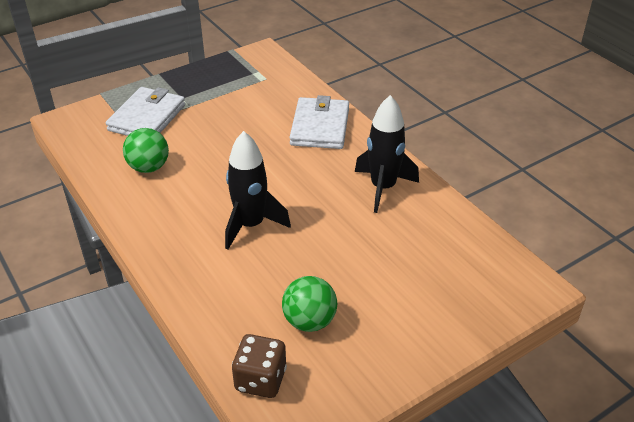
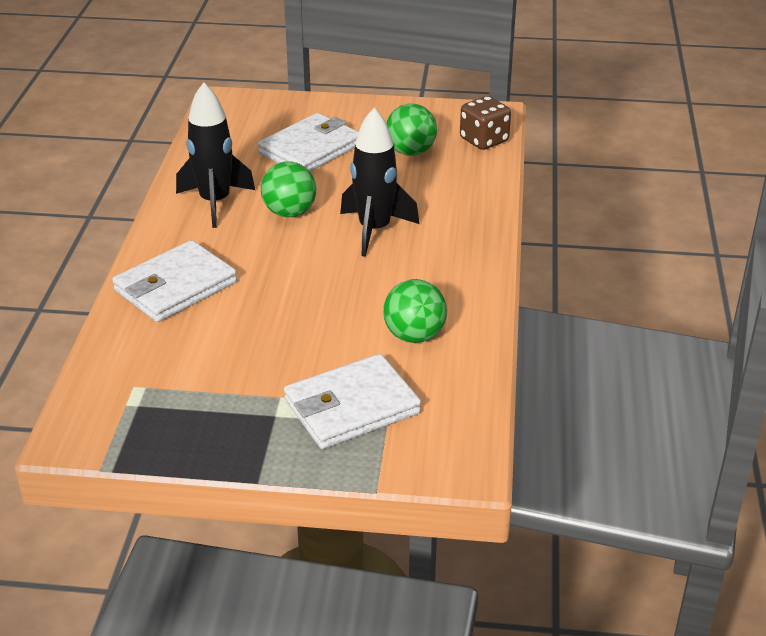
camera: 140 degrees left, 5 degrees down
none -> white wallet [258,113,359,172]
none -> green ball [261,161,316,217]

